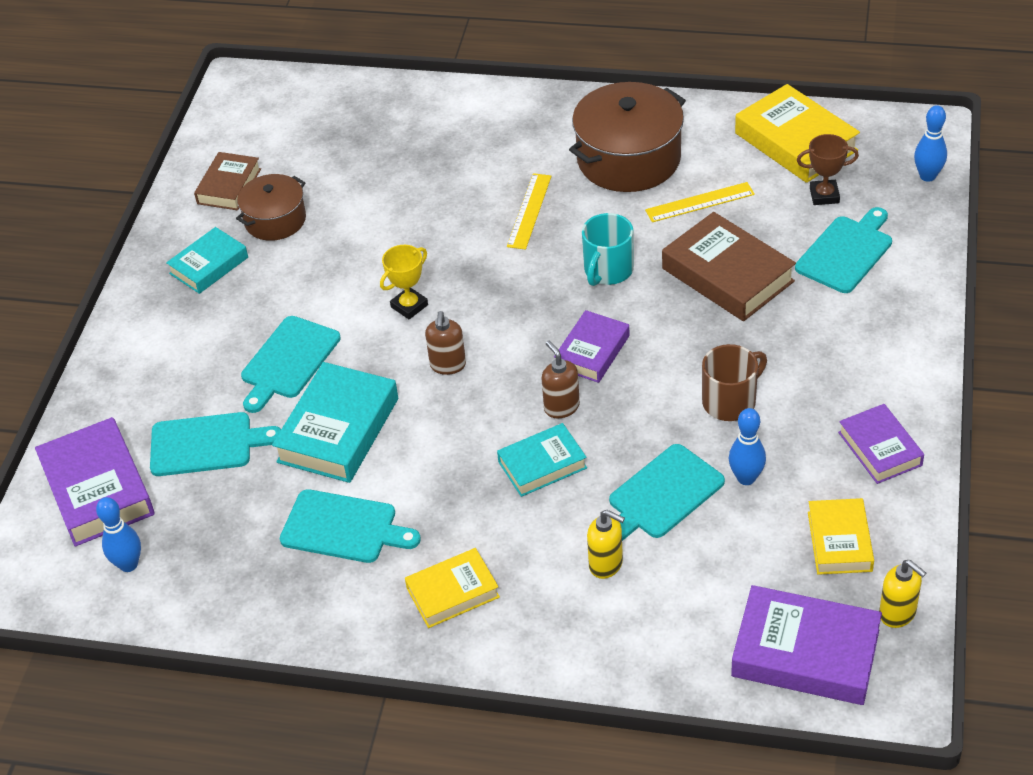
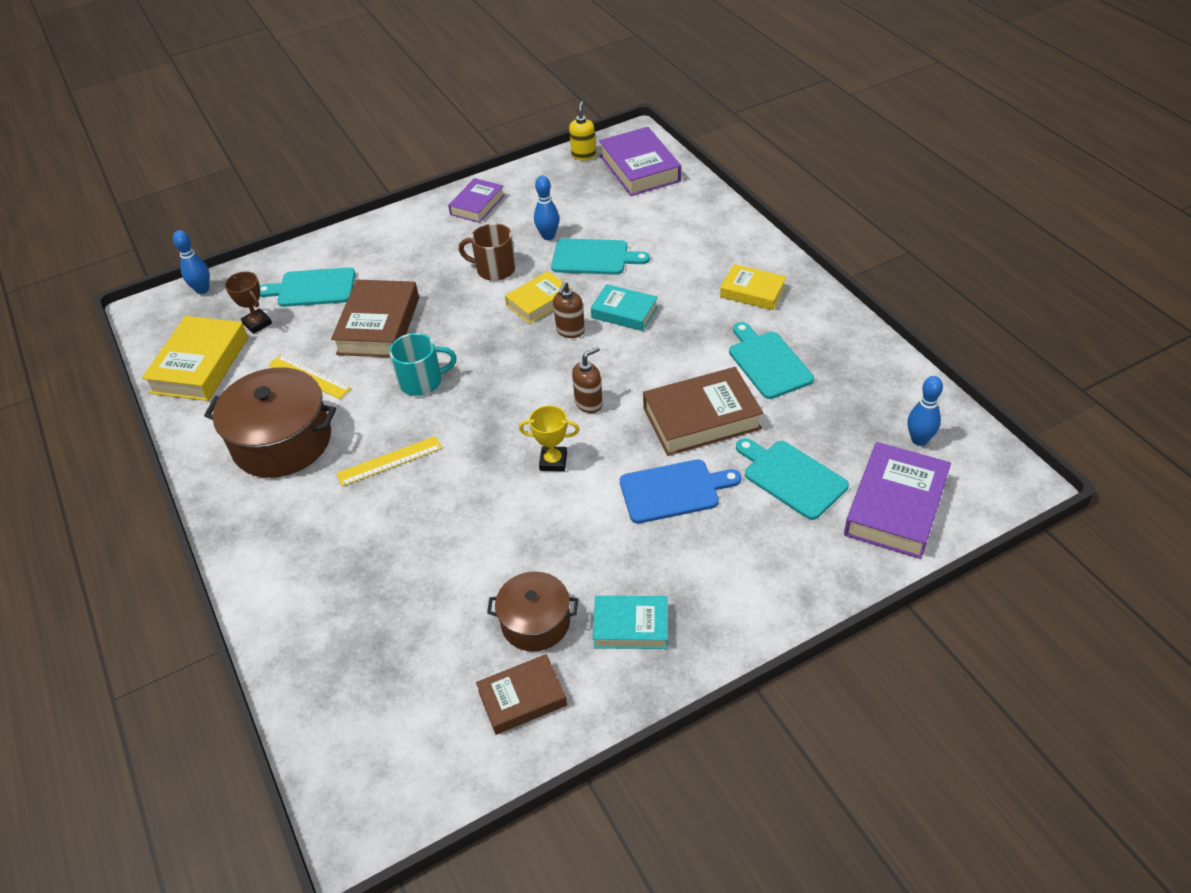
camera: 130 degrees left, 0 degrees up
turquoise cutting board [241,316,341,413] -> blue cutting board [620,459,741,524]
turquoise book [272,362,398,483] -> brown book [643,367,763,456]
purple book [554,310,630,383] -> none
yellow soap dispenser [587,510,625,579] -> none
yellow book [808,498,874,575] -> yellow book moved to [505,271,572,324]

